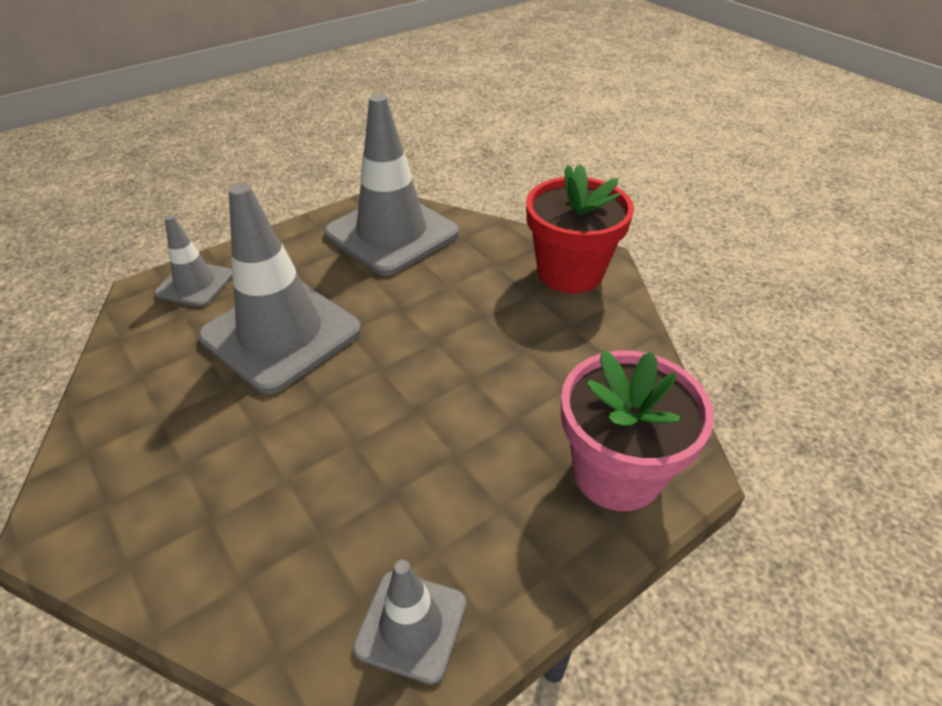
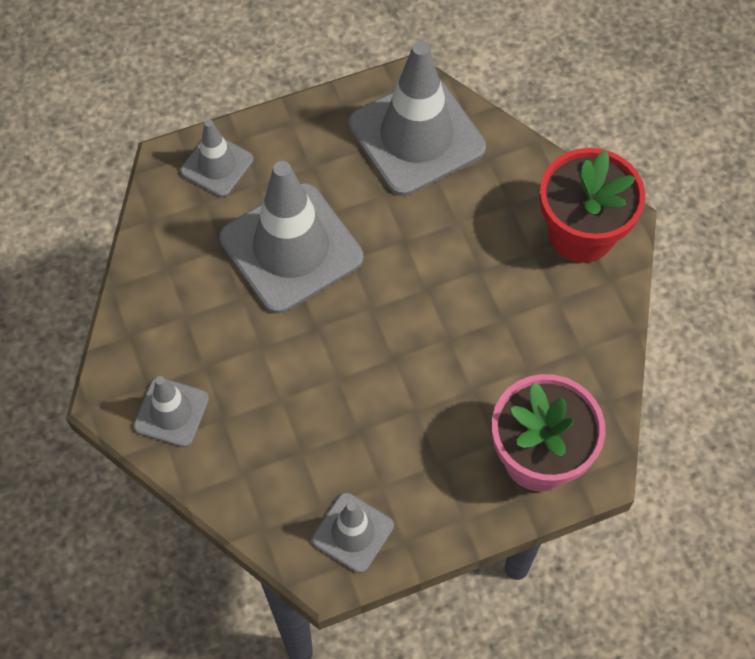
camera: 15 degrees right, 20 degrees up
none -> grey traffic cone [133,376,209,447]

